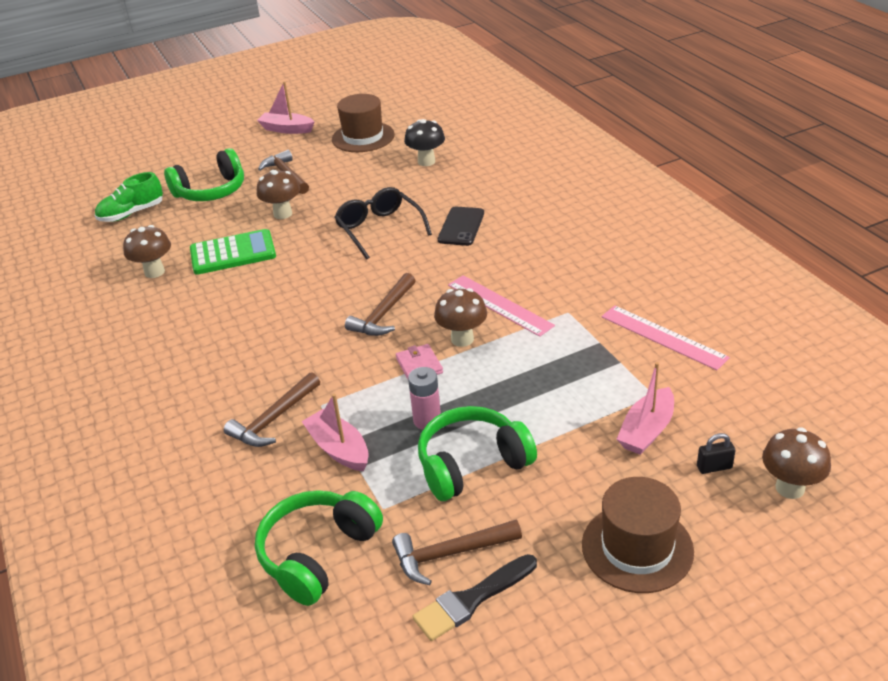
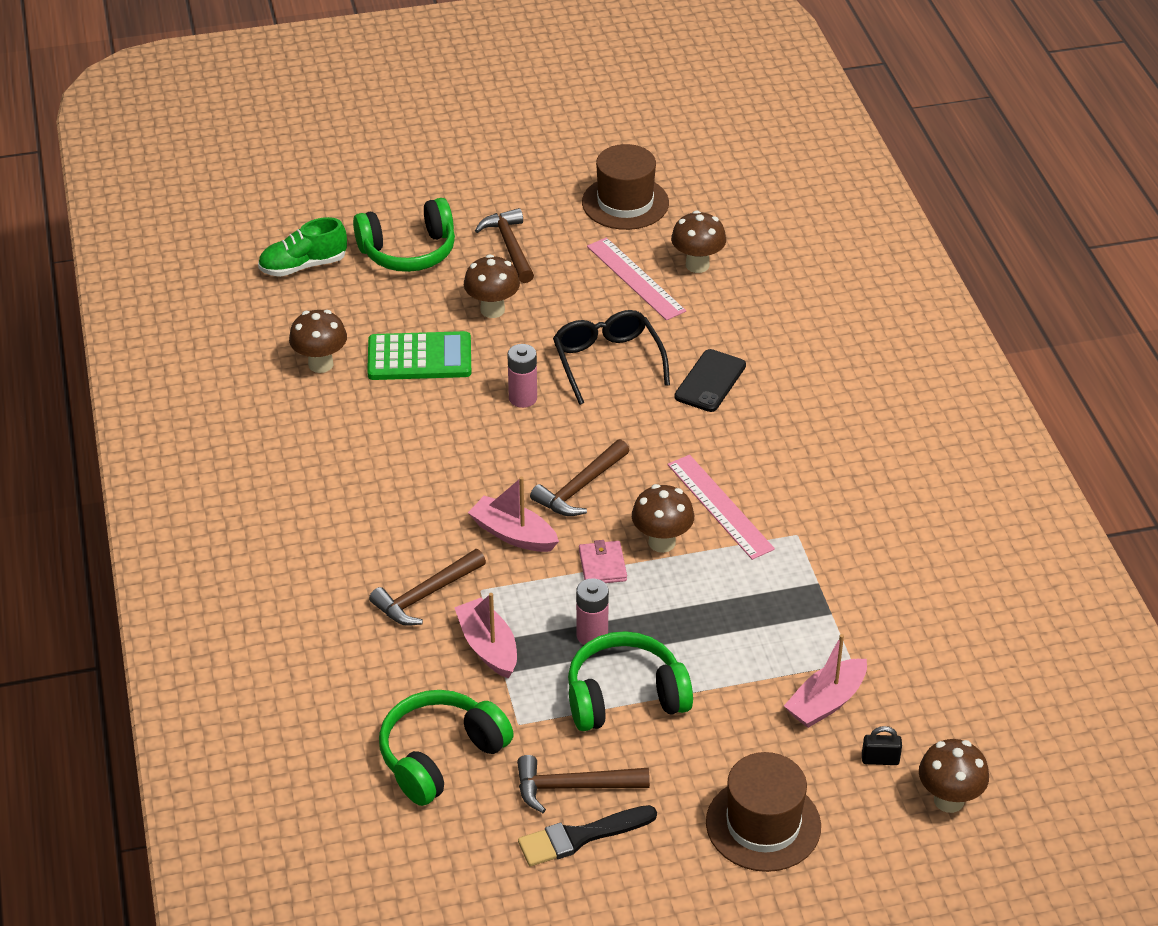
camera: 10 degrees right, 5 degrees up
pink boat [257,81,314,134] -> pink boat moved to [468,477,559,552]
black mushroom [404,119,445,166] -> brown mushroom [671,210,726,273]
pink ruler [601,305,730,370] -> pink ruler moved to [587,237,686,320]
none -> pink battery [507,344,537,408]

